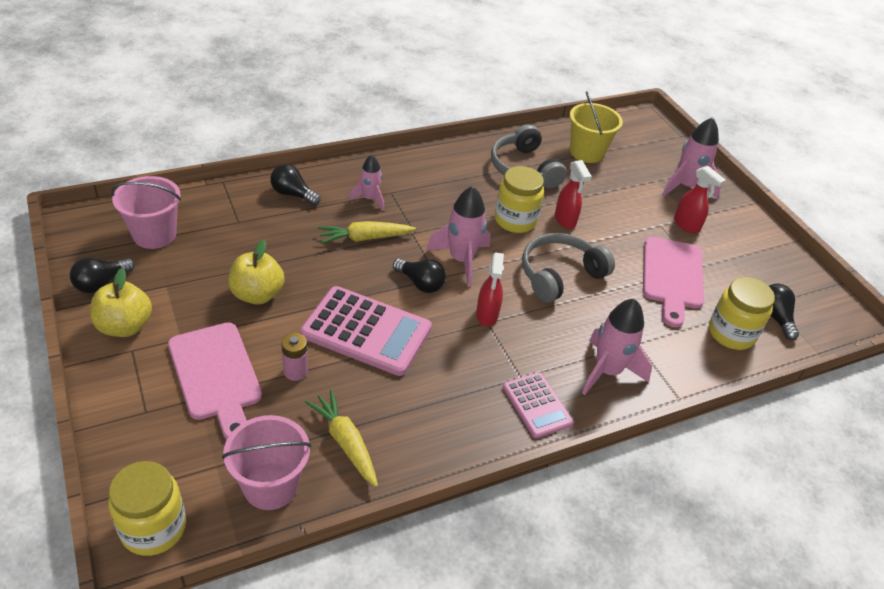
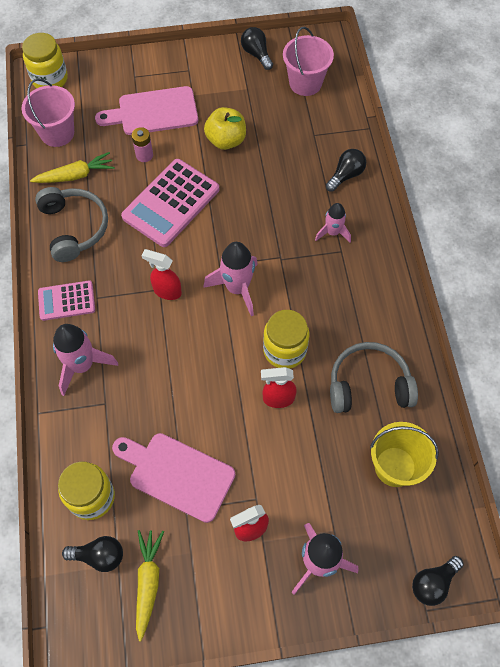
camera: 110 degrees right, 20 degrees up
yellow apple [90,268,152,337] -> none
yellow carrot [318,221,416,244] -> yellow carrot moved to [136,530,164,641]
black light bulb [393,259,446,293] -> black light bulb moved to [412,556,464,606]
grey headphones [522,233,615,303] -> grey headphones moved to [35,187,108,262]

